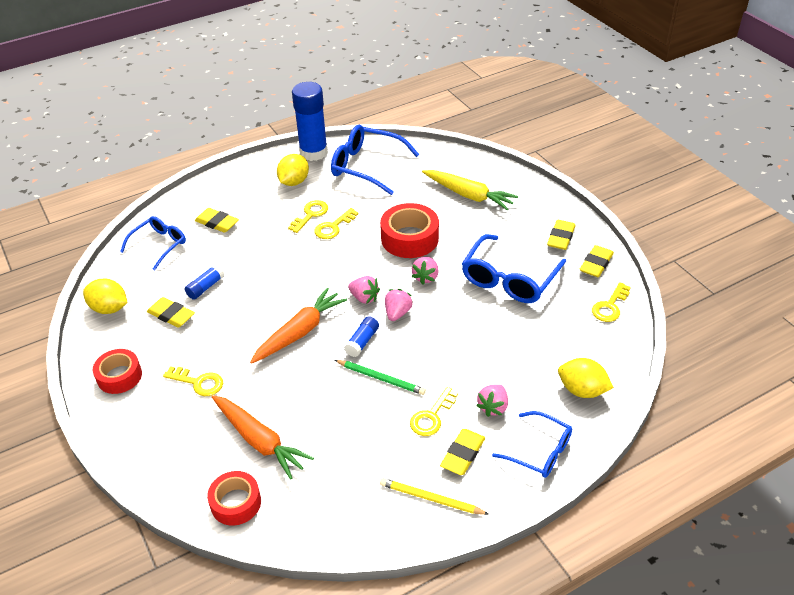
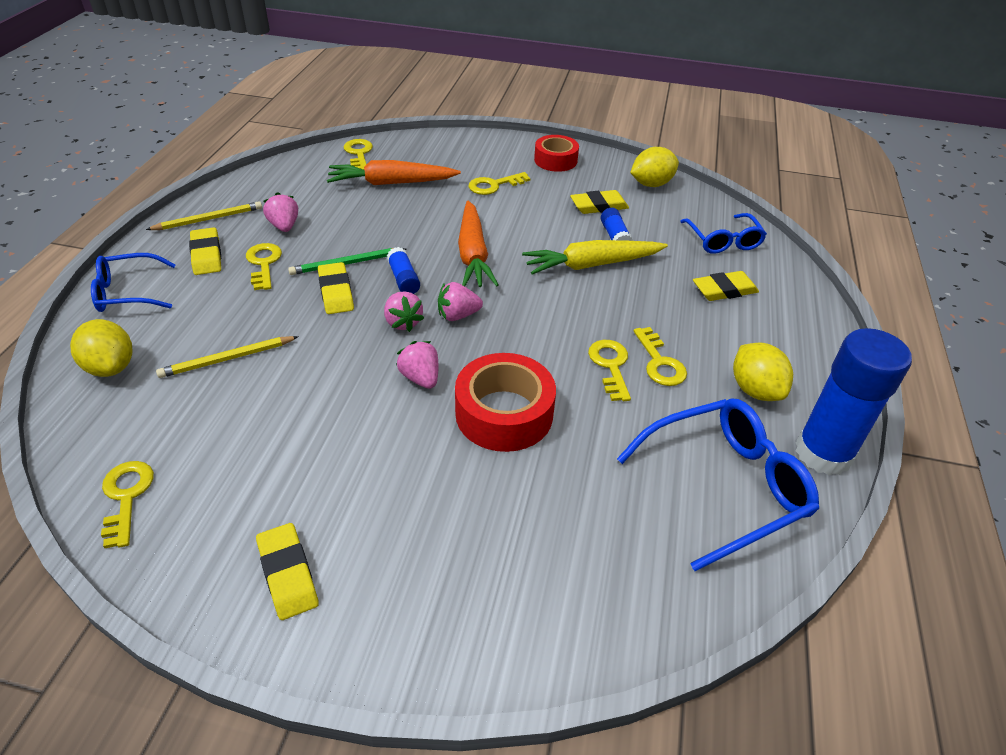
camera: 130 degrees right, 0 degrees up
red tape [207,471,261,526] -> yellow key [344,139,373,170]
yellow carrot [422,170,518,210] -> yellow carrot moved to [522,240,668,275]
blue glasses [462,234,566,303] -> none
pink strawberry [476,384,508,417] -> pink strawberry moved to [263,192,298,232]
yellow lemon [558,358,614,398] -> yellow lemon turned 75 degrees clockwise [70,319,132,377]
yellow eraser [580,245,614,277] -> yellow eraser moved to [318,262,354,314]
none -> yellow pencil [156,336,299,378]

